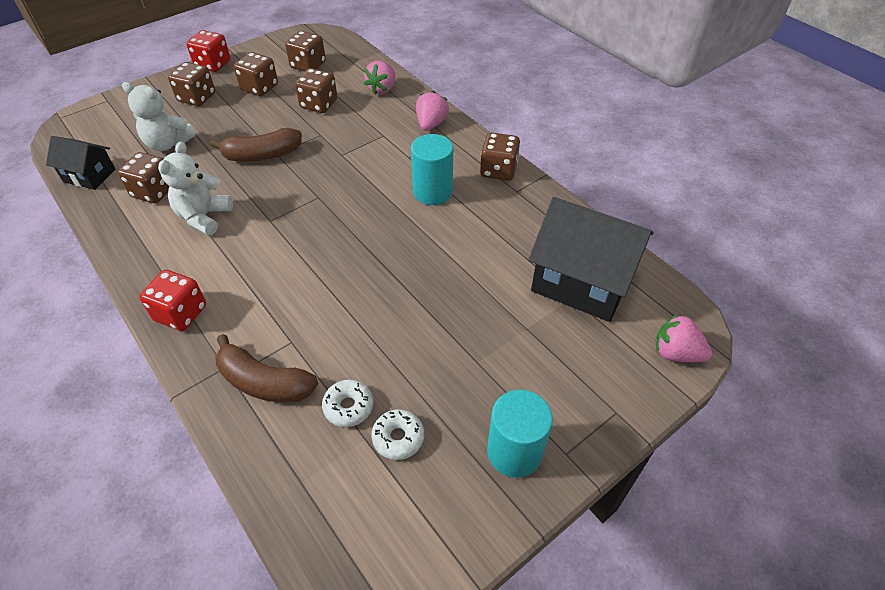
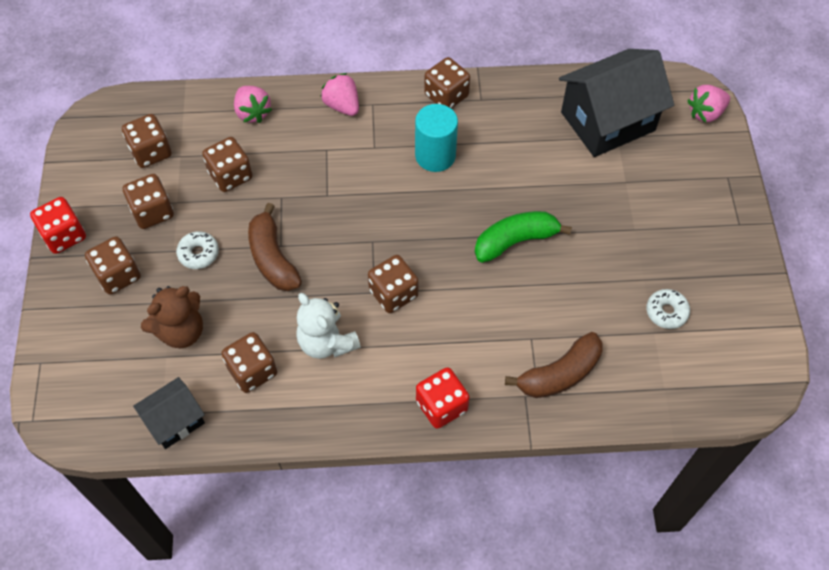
camera: 55 degrees left, 10 degrees up
white teddy bear [122,82,196,151] -> brown teddy bear [141,286,203,348]
brown banana [210,128,302,162] -> brown banana turned 135 degrees clockwise [248,203,302,291]
white donut [322,379,373,427] -> white donut moved to [176,231,219,269]
turquoise cylinder [487,390,553,478] -> none
none -> brown dice [368,255,418,313]
none -> green banana [475,211,572,263]

